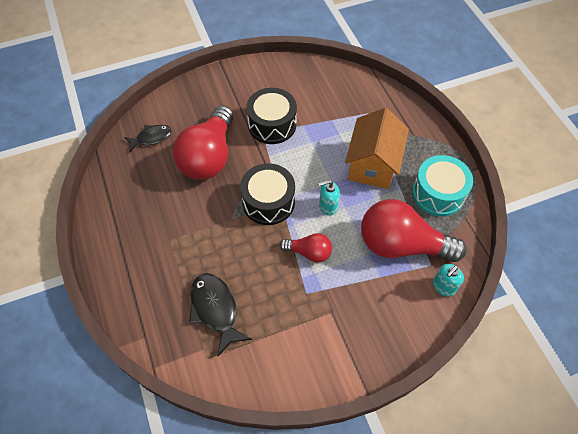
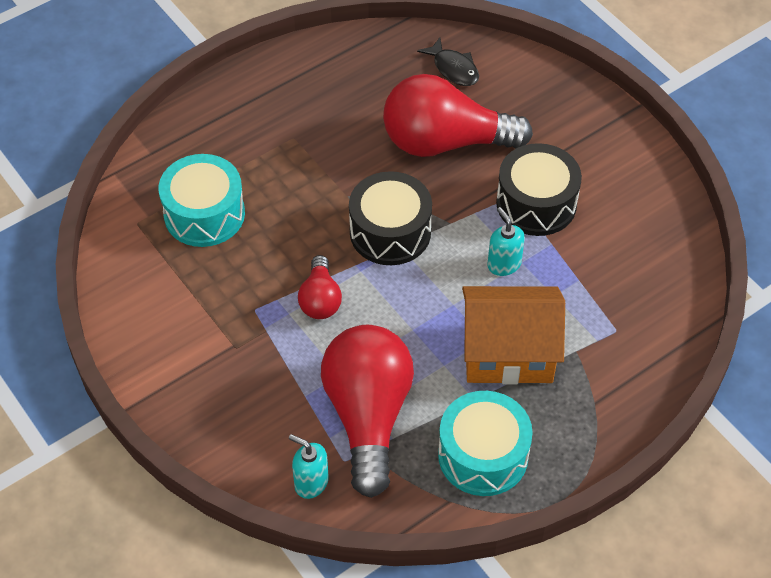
camera: 75 degrees right, 5 degrees down
black fish [189,273,252,356] -> turquoise drum [159,154,245,247]
turquoise soap dispenser [319,180,340,216] -> turquoise soap dispenser moved to [487,207,525,276]

